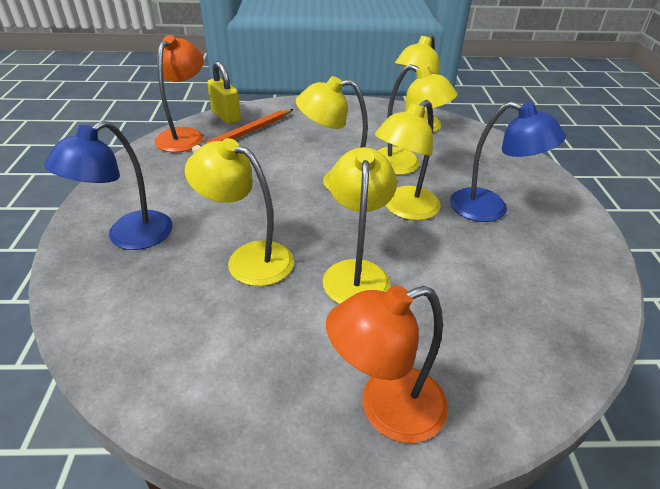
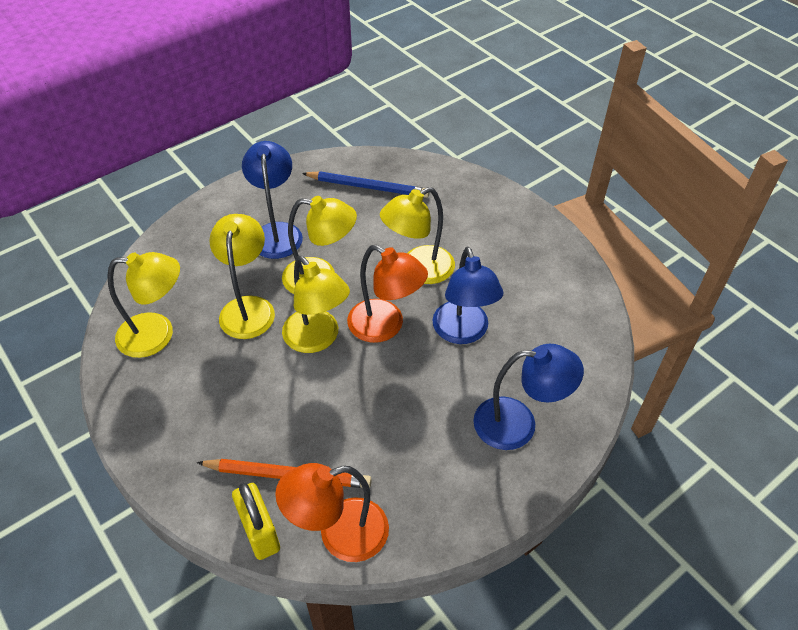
camera: 125 degrees left, 10 degrees up
yellow lamp [185,138,294,286] -> blue lamp [432,247,503,344]
yellow padlock [207,61,241,124] -> yellow padlock turned 45 degrees counterclockwise [232,483,280,560]
orange lamp [326,285,448,443] -> orange lamp moved to [347,245,428,343]
none -> blue pencil [302,171,430,198]

